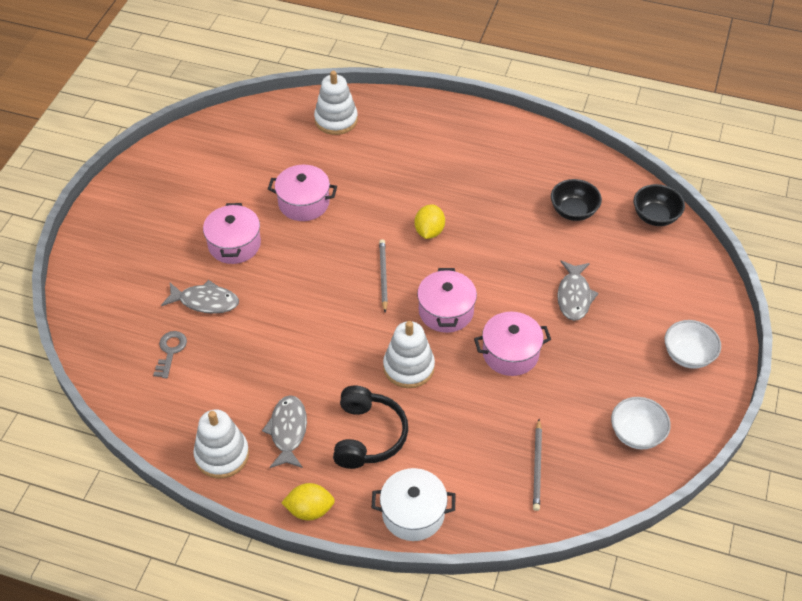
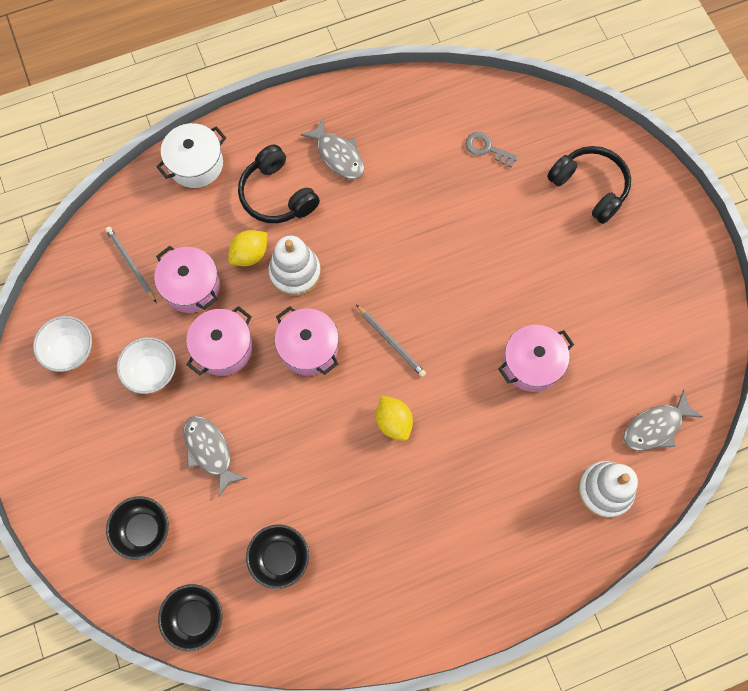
camera: 140 degrees right, 20 degrees up
grey key [153,331,187,378] -> grey key turned 150 degrees clockwise [465,132,518,168]
grey fish [161,280,239,314] -> grey fish moved to [623,390,703,451]
white stacking toy [193,409,249,478] -> none
pink pot [203,203,261,264] -> pink pot moved to [154,246,220,313]
yellow lemon [281,483,335,521] -> yellow lemon moved to [228,230,267,266]
white bowl [665,320,721,369] -> white bowl moved to [117,337,176,394]
none -> black bowl [106,496,169,560]
none -> black headphones [547,146,631,224]

